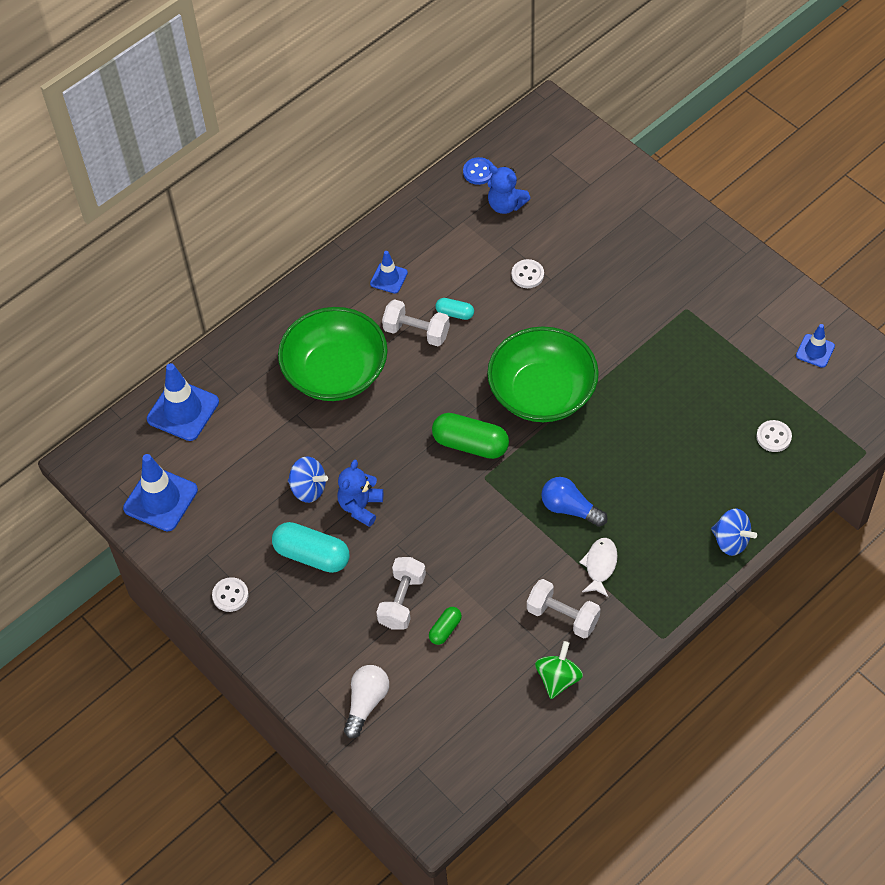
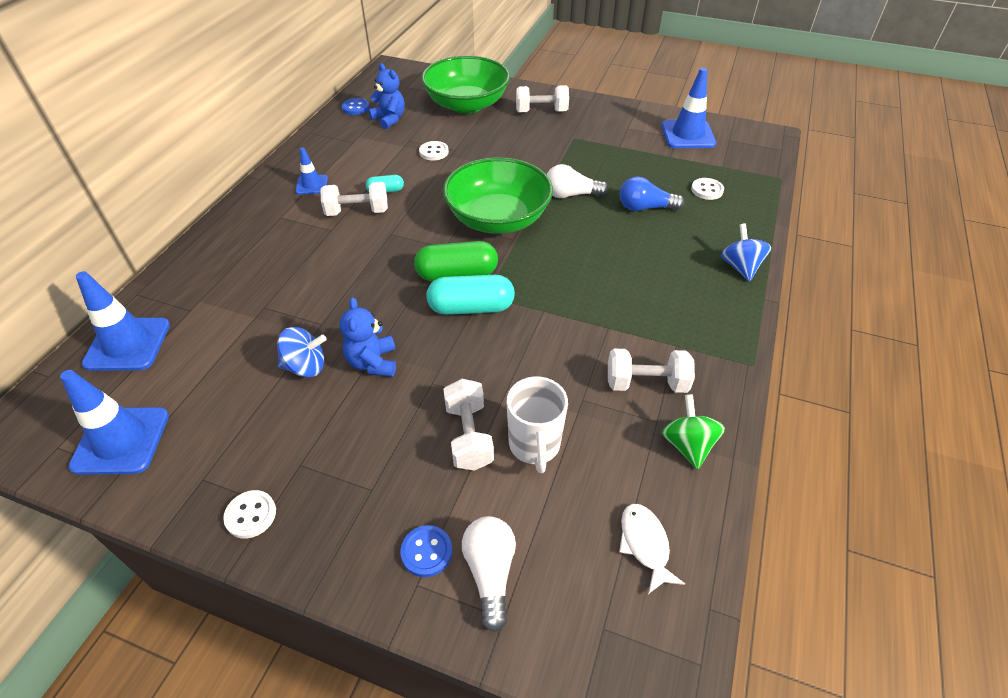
camera: 30 degrees left, 10 degrees down
turquoise capsule [272,522,349,573] -> turquoise capsule moved to [426,275,515,315]
green bowl [278,307,388,401] -> green bowl moved to [421,56,510,114]
green capsule [429,607,462,645] -> white mug [507,377,568,473]
blue teddy bear [488,165,531,214] -> blue teddy bear turned 135 degrees counterclockwise [369,63,405,129]
blue light bulb [541,477,608,527] -> blue light bulb moved to [620,176,684,211]
white fish [579,538,618,597] -> white fish moved to [619,504,685,594]
blue spinning top [711,509,757,556] -> blue spinning top turned 105 degrees counterclockwise [721,223,772,282]
blue traffic cone [796,324,835,368] -> blue traffic cone [661,68,716,148], size x1.78
none -> blue button [400,525,452,577]
none -> white dumbbell [516,86,569,112]
none -> white light bulb [546,164,608,198]

